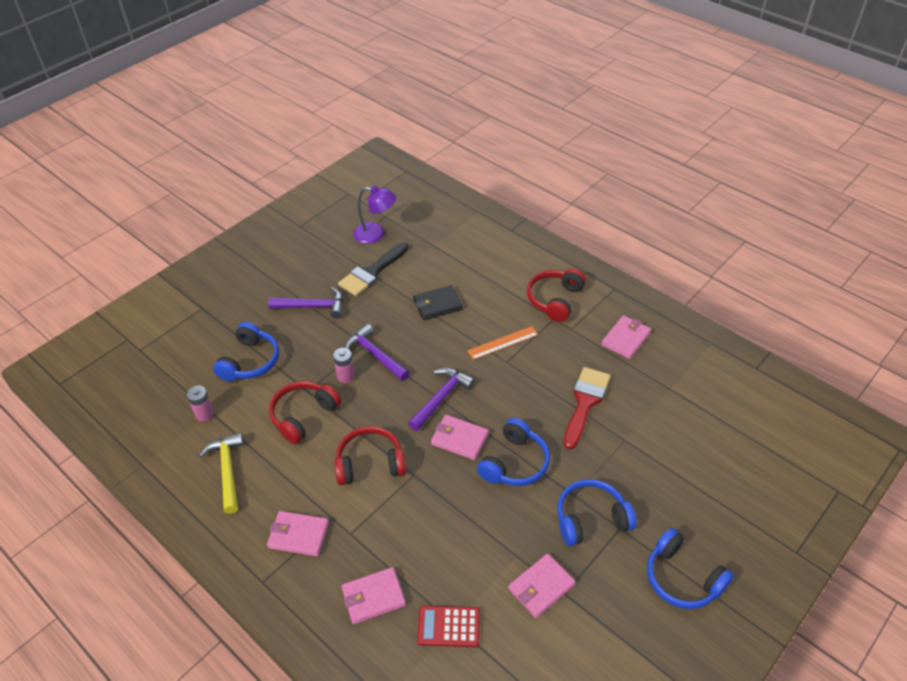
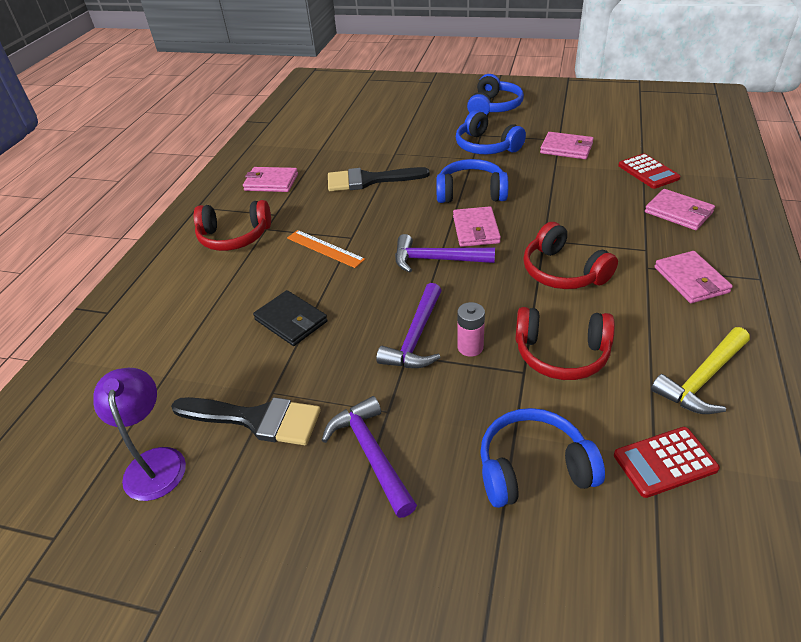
camera: 115 degrees left, 5 degrees down
pink battery [187,386,214,422] -> red calculator [614,427,720,498]
red brush [564,367,611,449] -> black brush [328,167,430,191]

